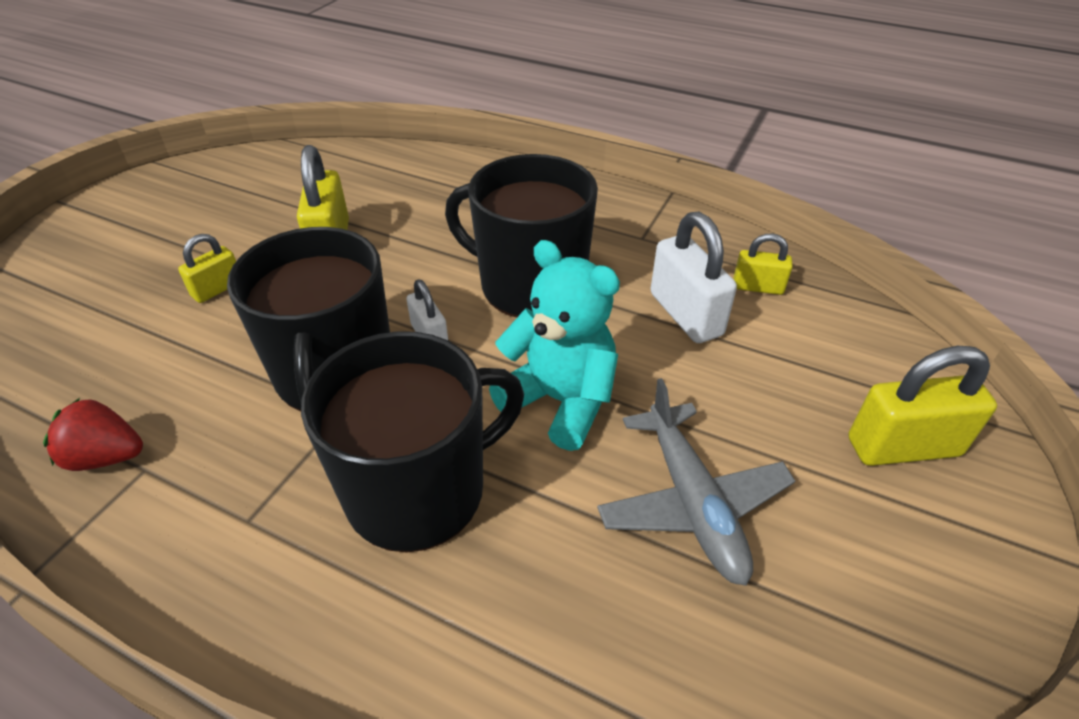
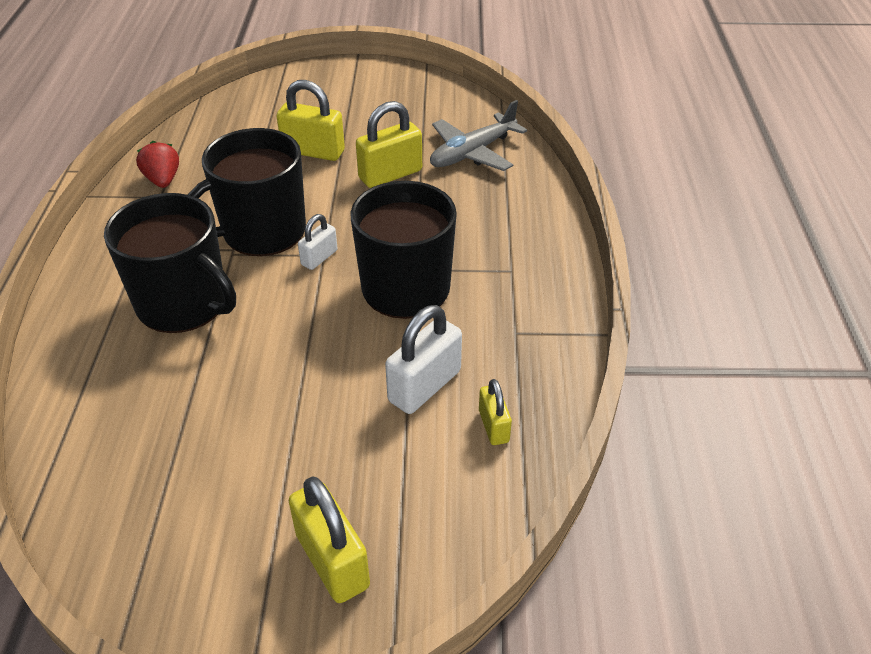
camera: 65 degrees right, 0 degrees up
yellow padlock [178,234,236,303] -> yellow padlock [277,80,345,161], size x1.73
turquoise teddy bear [489,240,620,451] -> none
grey plane [597,378,795,586] -> grey plane moved to [430,100,527,171]

